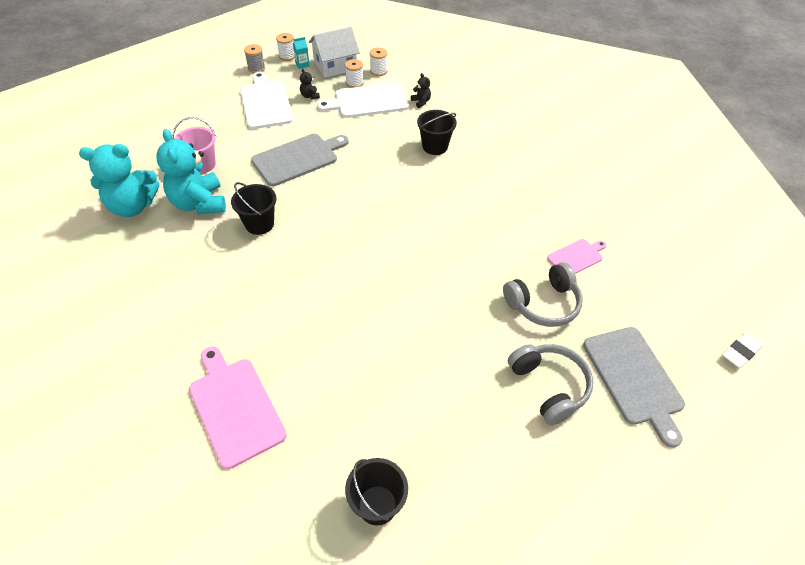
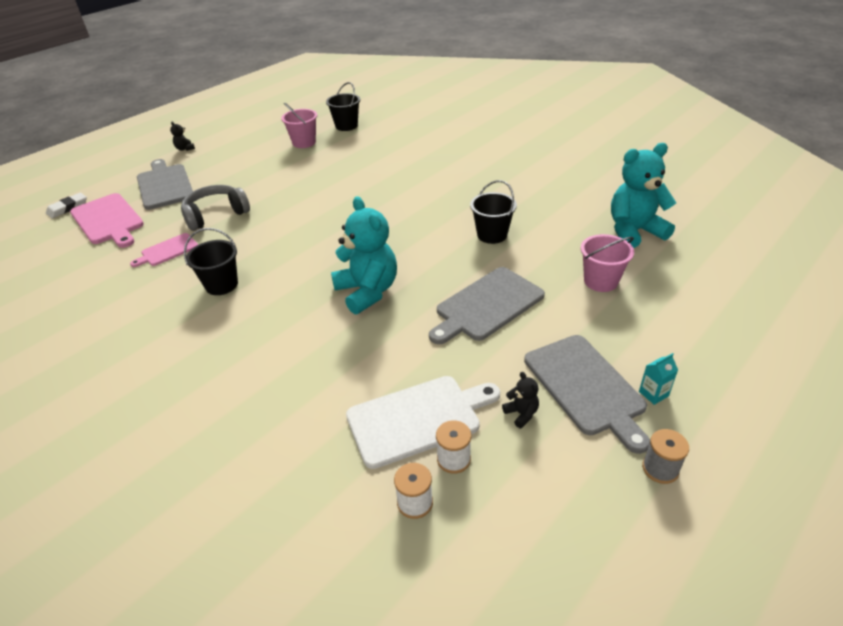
camera: 175 degrees right, 10 degrees down
turquoise teddy bear [156,129,226,214] -> turquoise teddy bear moved to [331,196,397,315]
pink cutting board [189,347,287,469] -> pink cutting board moved to [70,193,144,248]
white cutting board [240,72,293,129] -> grey cutting board [524,335,650,454]
white spool [276,33,295,61] -> none
turquoise carton [293,37,310,69] -> turquoise carton moved to [639,353,678,405]
white house [309,27,360,78] -> none
black teddy bear [411,73,431,108] -> black teddy bear moved to [170,122,195,151]
black bucket [417,110,457,155] -> black bucket moved to [184,228,238,295]
grey headphones [508,344,593,425] -> none
none -> pink bucket [281,103,317,148]

